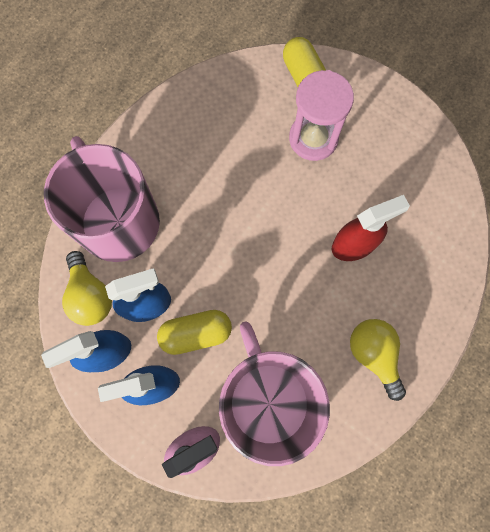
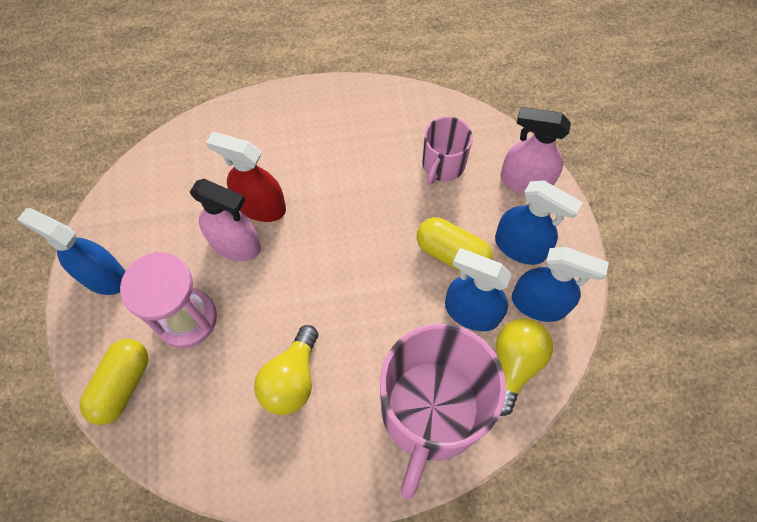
camera: 135 degrees left, 10 degrees down
pink mug [219,321,330,466] -> pink mug [422,116,473,184], size x0.50
yellow light bulb [350,319,406,401] -> yellow light bulb moved to [254,325,318,415]
none -> blue spray bottle [17,208,125,295]
none -> pink spray bottle [190,179,261,261]

